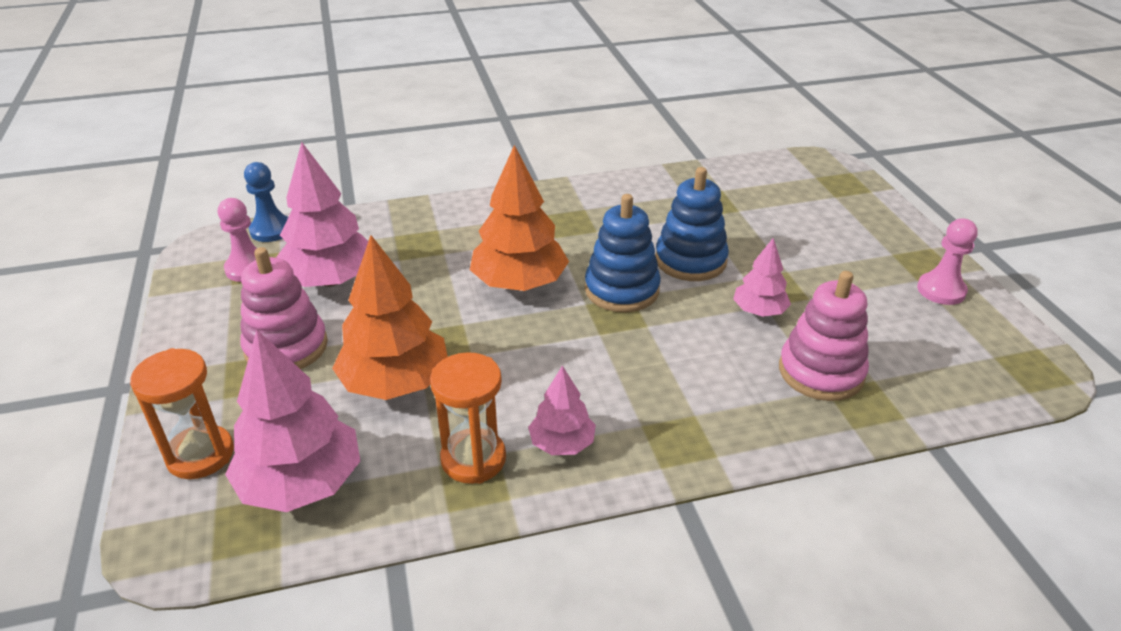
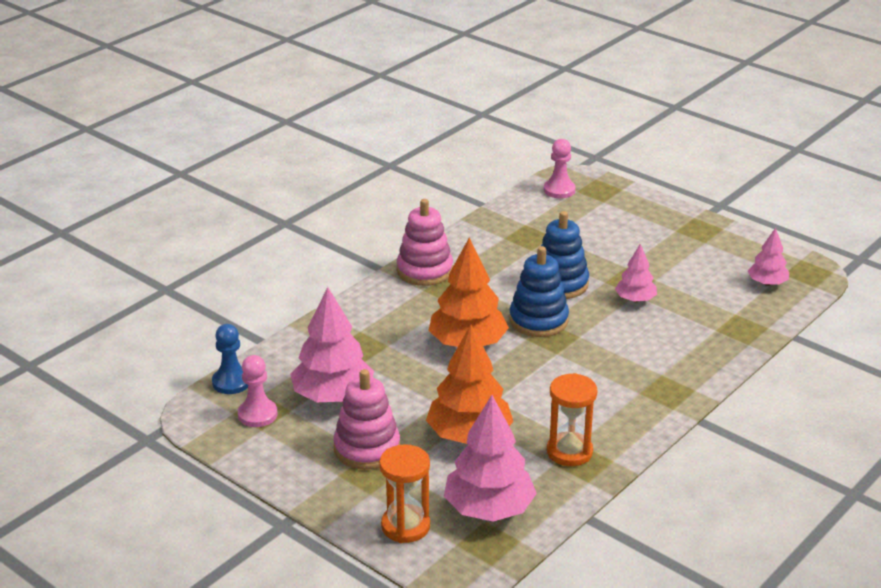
camera: 35 degrees left, 5 degrees down
pink tree [528,366,596,455] -> pink tree moved to [748,228,789,286]
pink stacking toy [779,271,869,401] -> pink stacking toy moved to [397,199,453,286]
pink pawn [917,219,978,305] -> pink pawn moved to [544,139,575,198]

